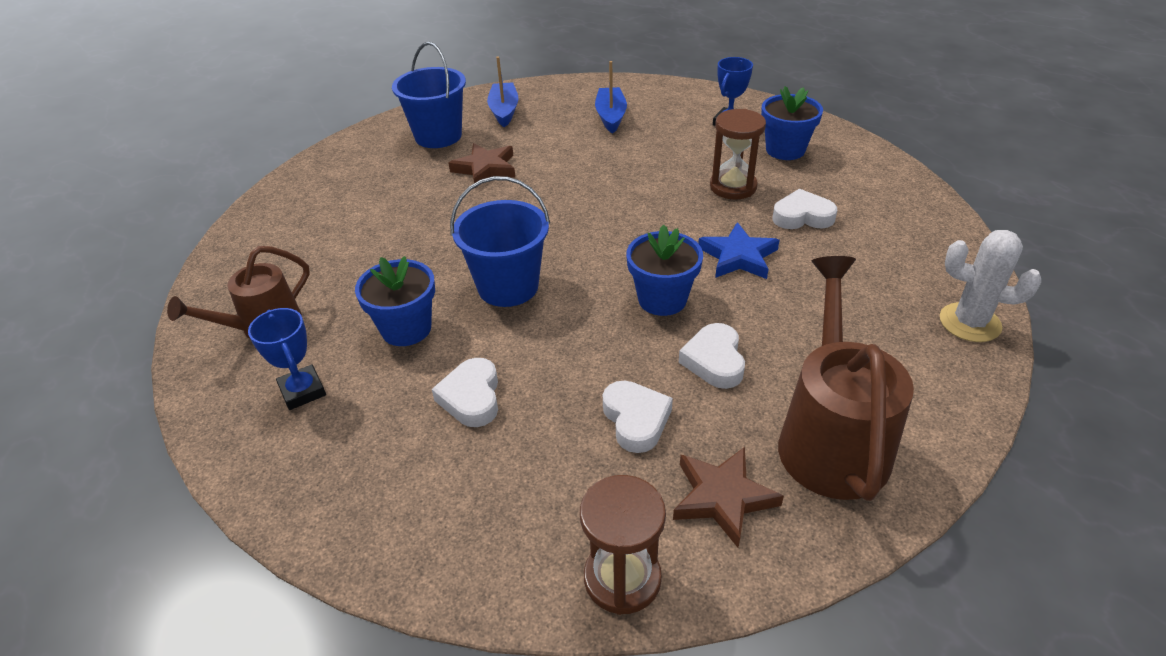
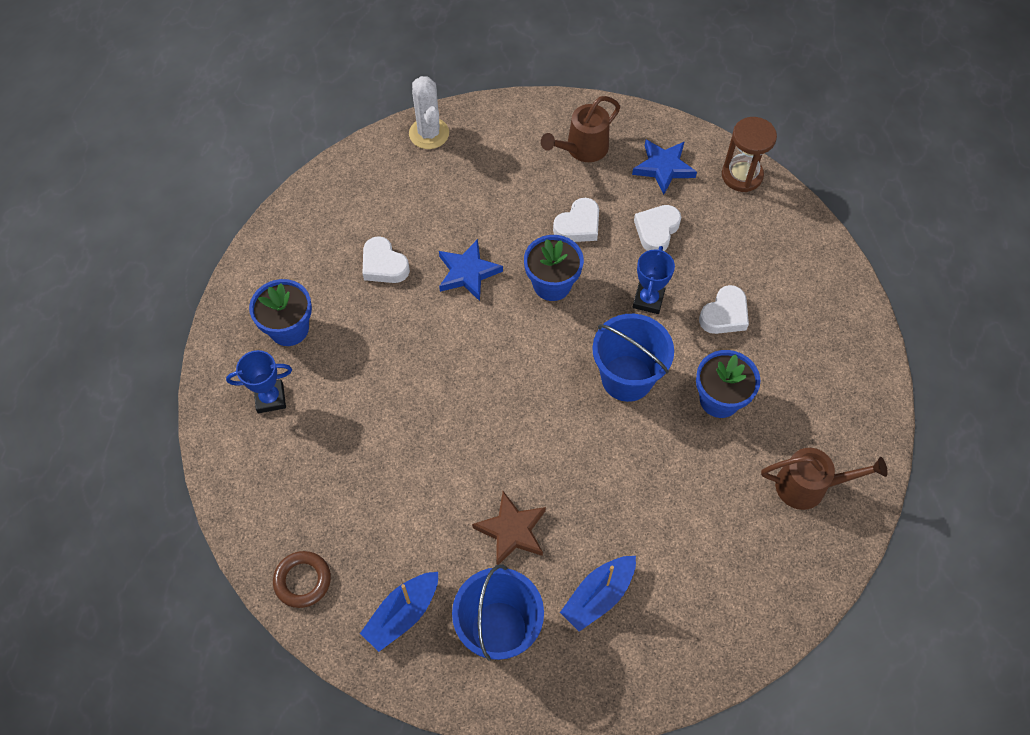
camera: 135 degrees left, 20 degrees up
blue trophy [248,308,326,410] -> blue trophy moved to [633,246,675,314]
blue boat [595,61,627,134] -> blue boat moved to [560,556,636,632]
brown star [673,447,784,547] -> blue star [632,140,697,195]
brown hourglass [710,109,766,200] -> none
brown watering can [778,256,914,501] -> brown watering can [541,96,620,162], size x0.63
none -> brown ring [273,551,331,608]

